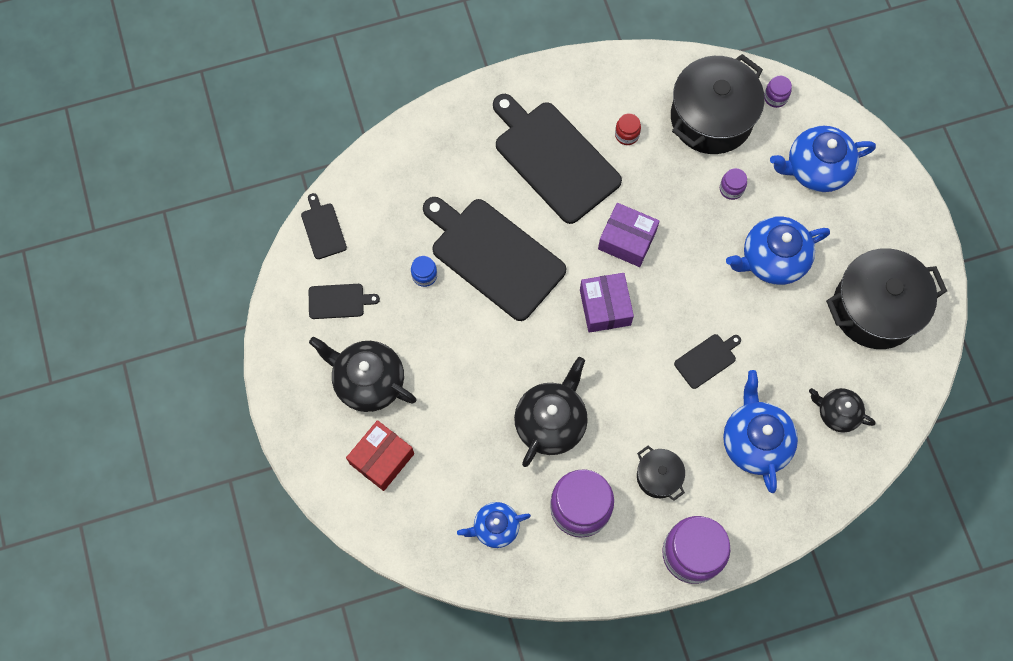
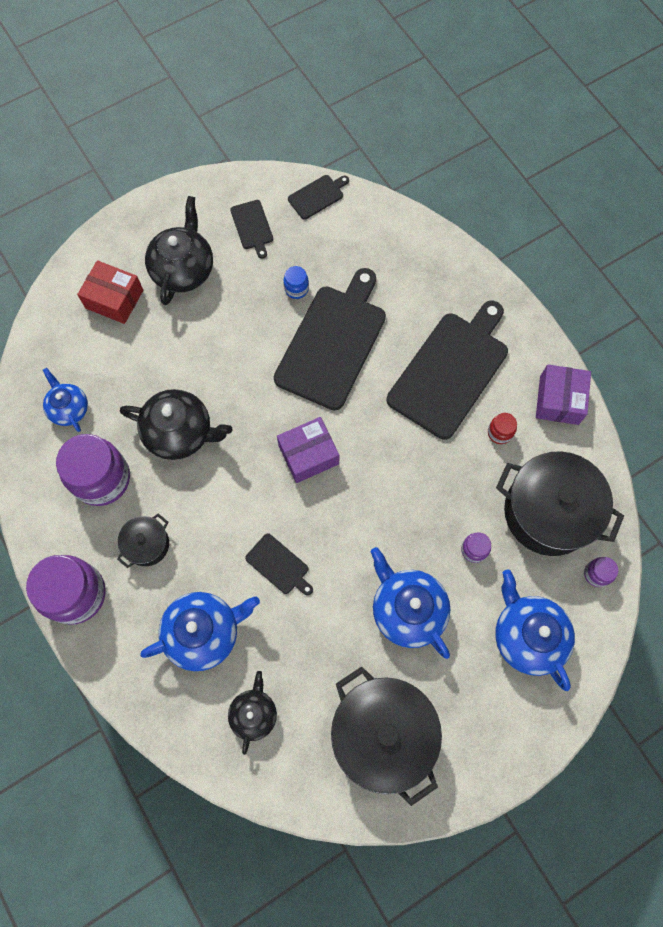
camera: 75 degrees right, 0 degrees up
purple box [598,203,660,267] -> purple box moved to [536,364,591,425]

